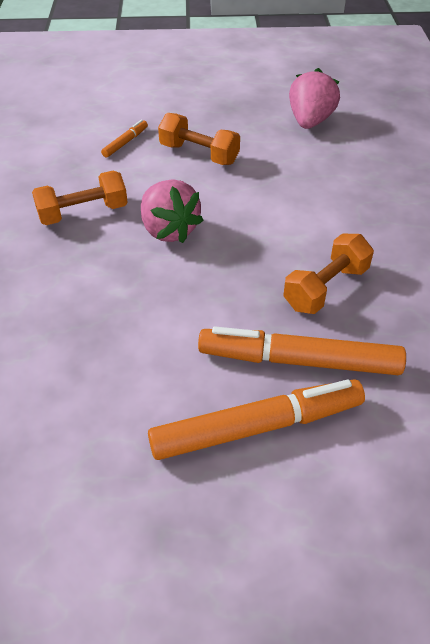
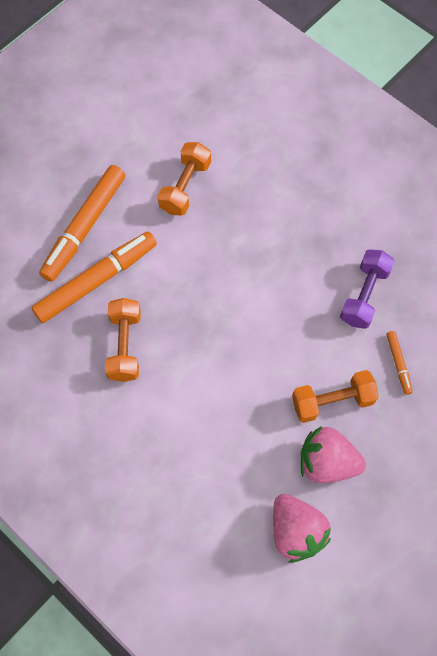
camera: 135 degrees right, 20 degrees up
orange dumbbell [32,171,128,225] -> orange dumbbell moved to [158,142,211,216]
pink strawberry [141,179,203,243] -> pink strawberry moved to [301,426,366,483]
none -> purple dumbbell [340,249,395,329]

